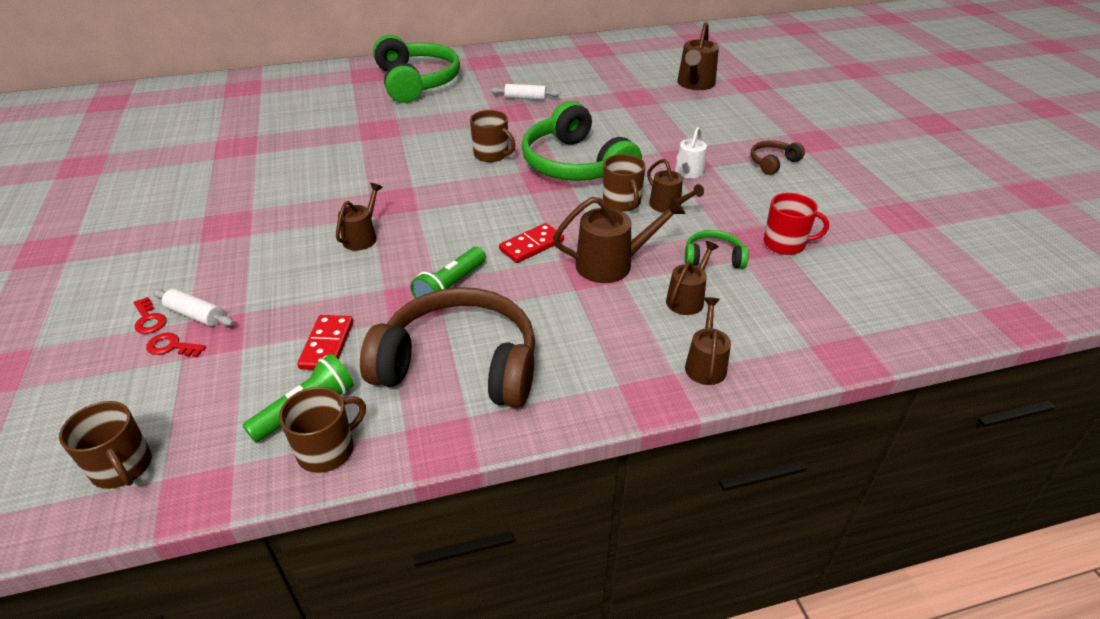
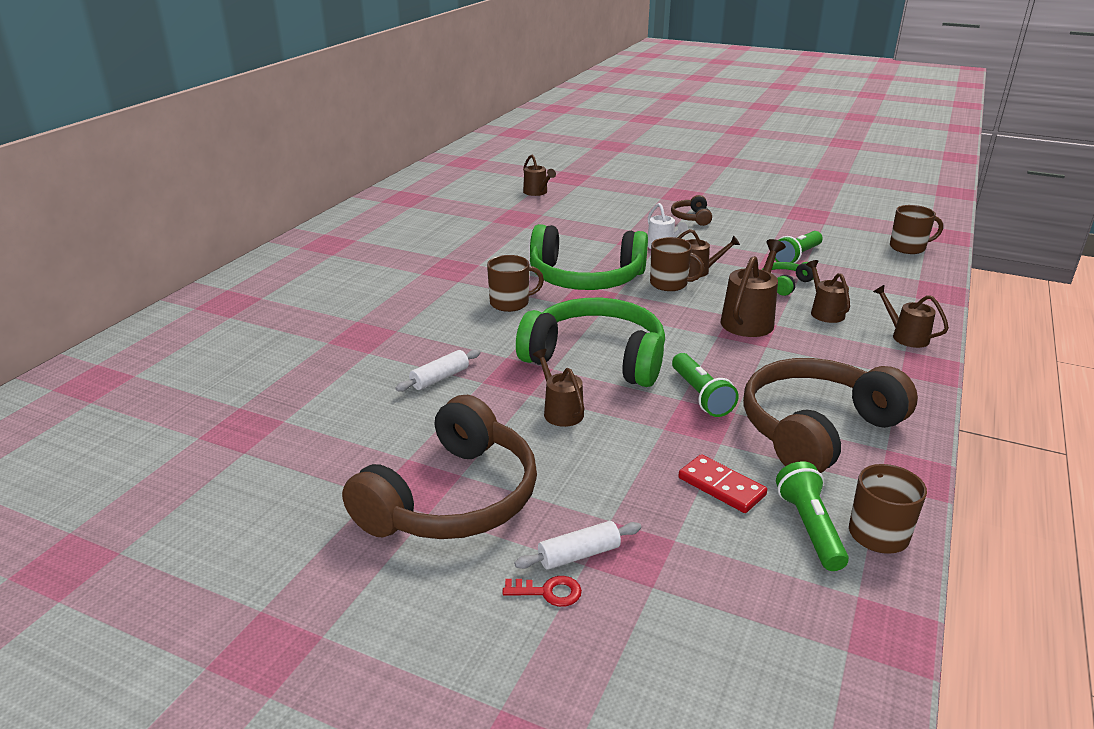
camera: 50 degrees left, 10 degrees down
brown mug [59,401,152,489] -> brown mug moved to [890,205,943,254]
red key [146,333,206,357] -> none
green headphones [373,35,460,103] -> green headphones moved to [516,298,665,387]
white rolling pin [491,84,560,100] -> white rolling pin moved to [395,349,481,392]
red domino [499,223,564,263] -> none
brown watering can [677,22,719,90] -> brown watering can [523,154,556,196], size x0.64
red mug [764,193,829,255] -> green flashlight [775,231,823,263]
none -> brown headphones [342,395,537,539]

